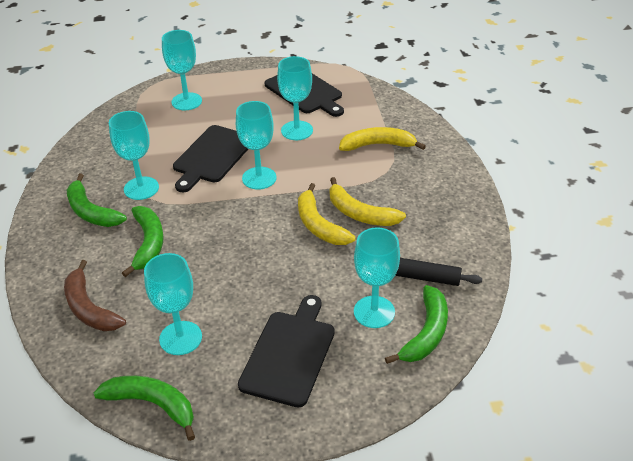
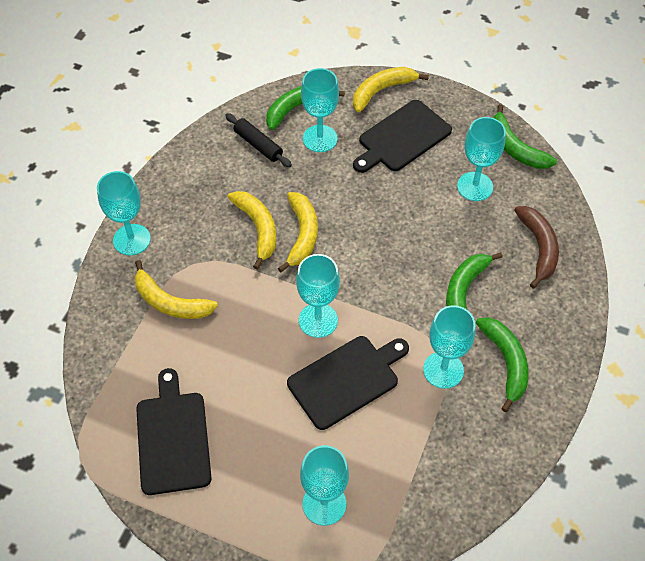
camera: 150 degrees left, 15 degrees up
turquoise goblet [277,56,313,140] -> turquoise goblet moved to [97,171,151,255]
none -> yellow banana [353,67,429,112]

